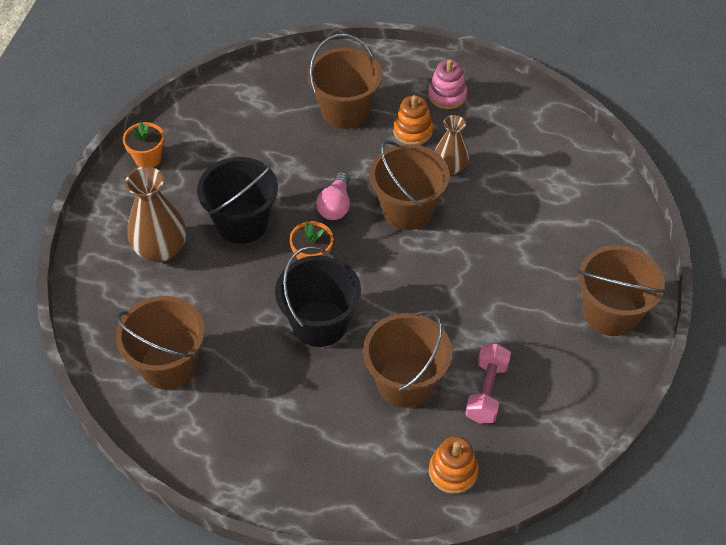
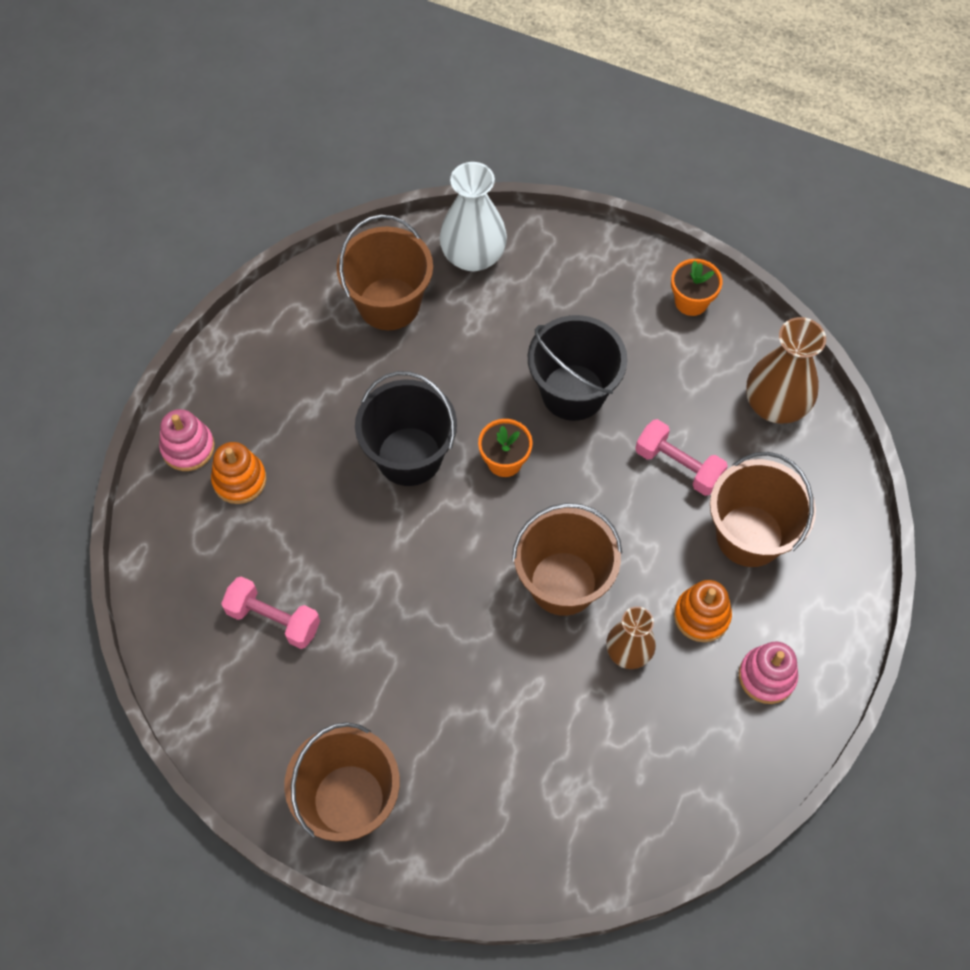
camera: 100 degrees right, 10 degrees up
brown vase [125,166,186,262] -> brown vase moved to [746,317,826,424]
pink light bulb [316,172,350,220] -> none
brown bucket [363,311,452,408] -> none
orange stacking toy [429,436,479,494] -> orange stacking toy moved to [211,442,266,504]
none -> pink stacking toy [159,409,215,471]
none -> white vase [440,162,507,271]
none -> pink dumbbell [635,419,728,496]

